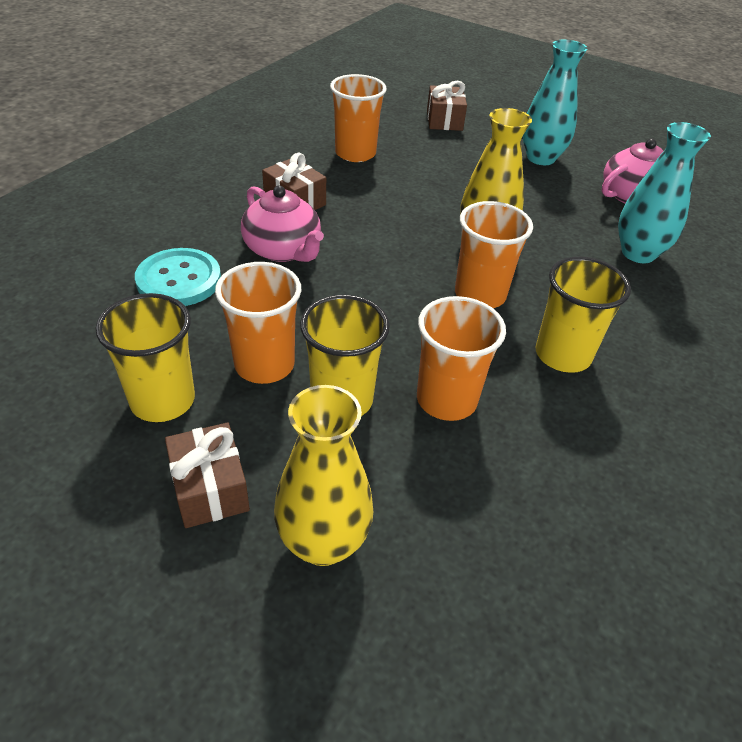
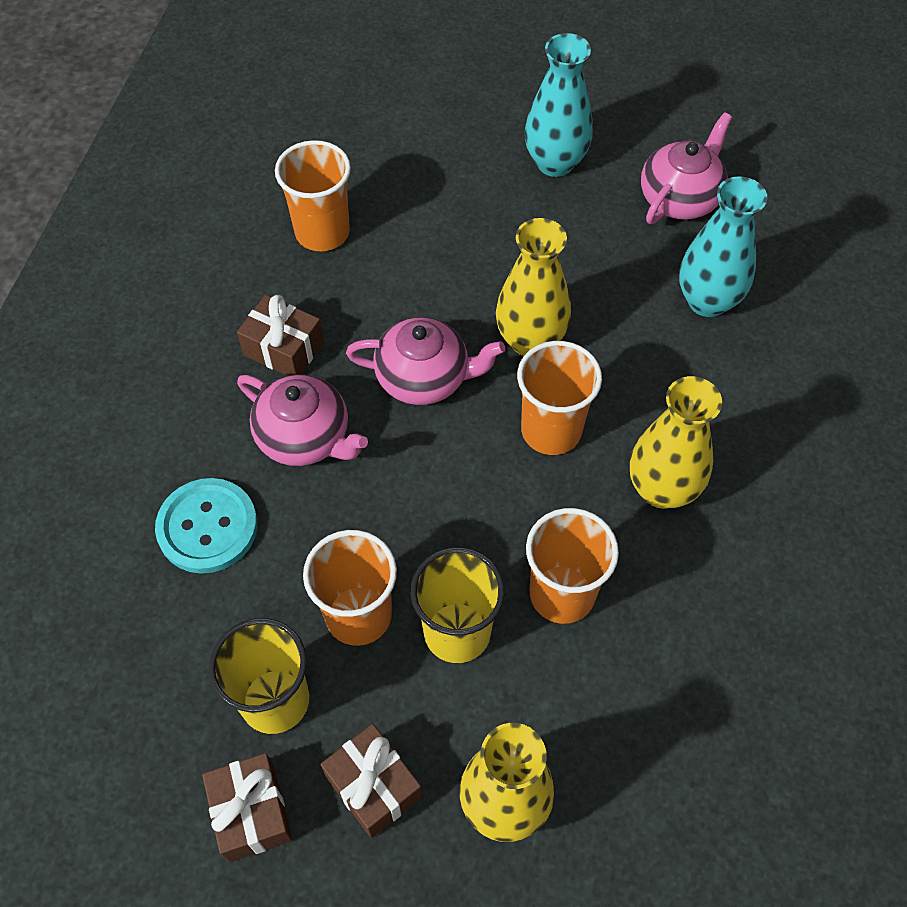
camera: 15 degrees left, 15 degrees up
brown gift [427,81,467,131] -> brown gift moved to [202,753,293,862]
yellow cup [536,257,631,373] -> yellow vase [630,376,722,509]
none -> pink teapot [346,317,505,405]

